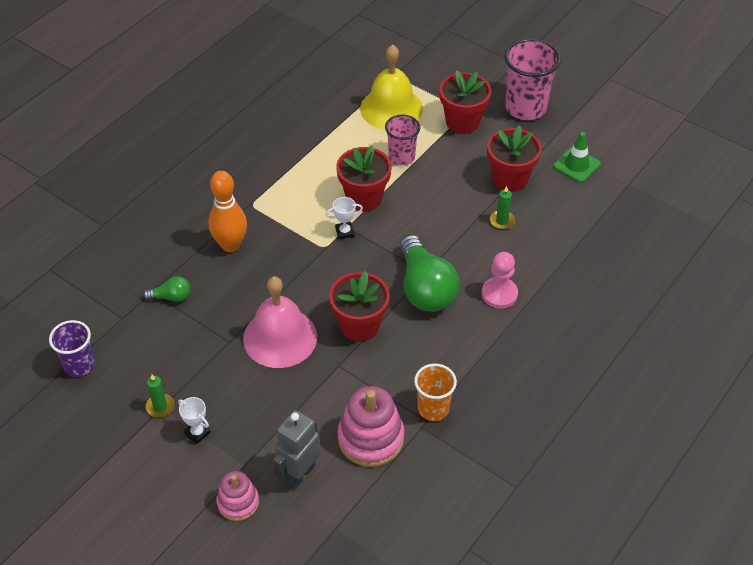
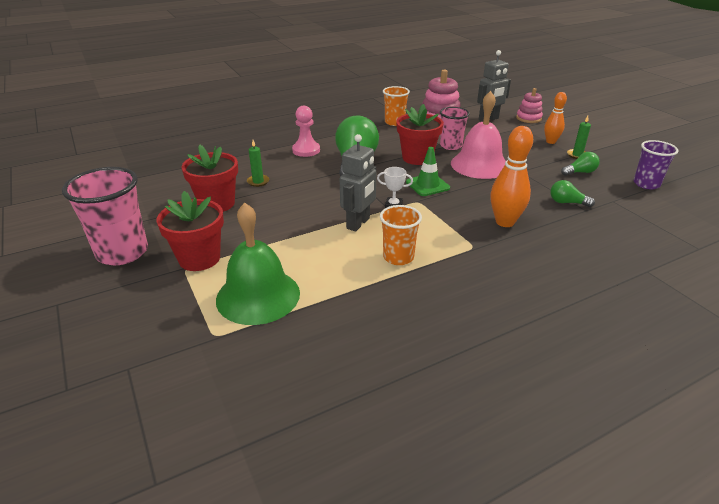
camera: 155 degrees left, 15 degrees down
white trophy [178,397,210,444] -> orange bowling pin [544,92,567,144]
red flower pot [336,145,392,212] -> grey robot [340,134,376,231]
yellow bell [360,44,423,130] -> green bell [216,202,300,325]
pink cup [385,115,420,166] -> pink cup moved to [440,107,470,150]
green traffic cone [553,132,601,183] -> green traffic cone moved to [406,147,450,196]
none -> orange cup [380,205,422,265]
none -> green light bulb [561,152,600,176]

